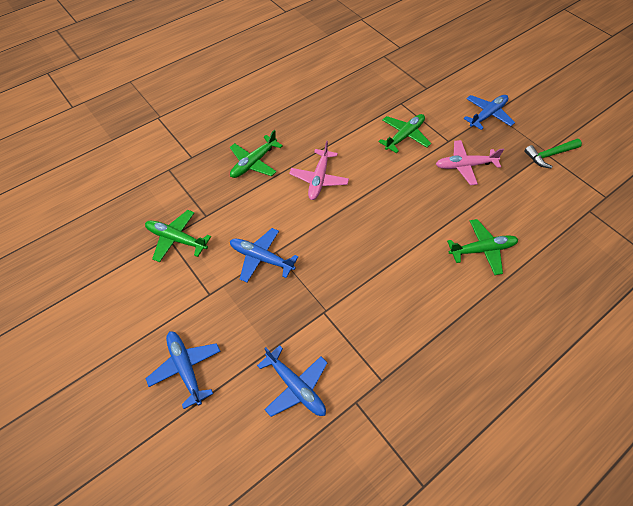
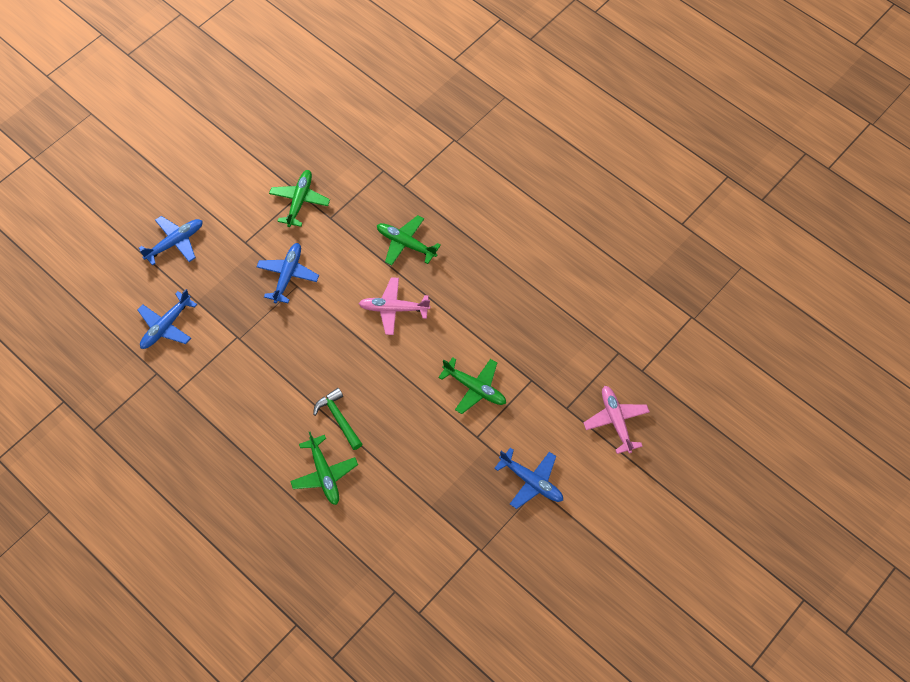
camera: 80 degrees right, 5 degrees up
pink plane [436,140,504,185] -> pink plane moved to [583,386,650,454]
green hammer [524,139,582,168] -> green hammer moved to [313,388,362,450]

